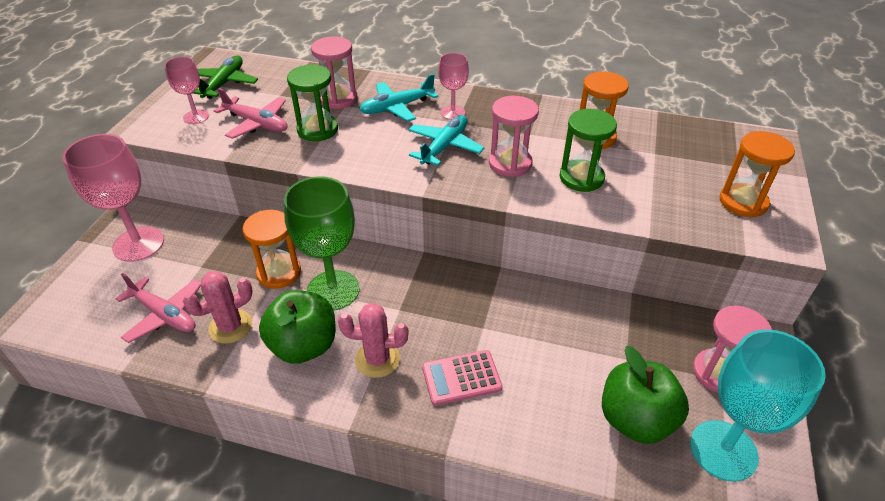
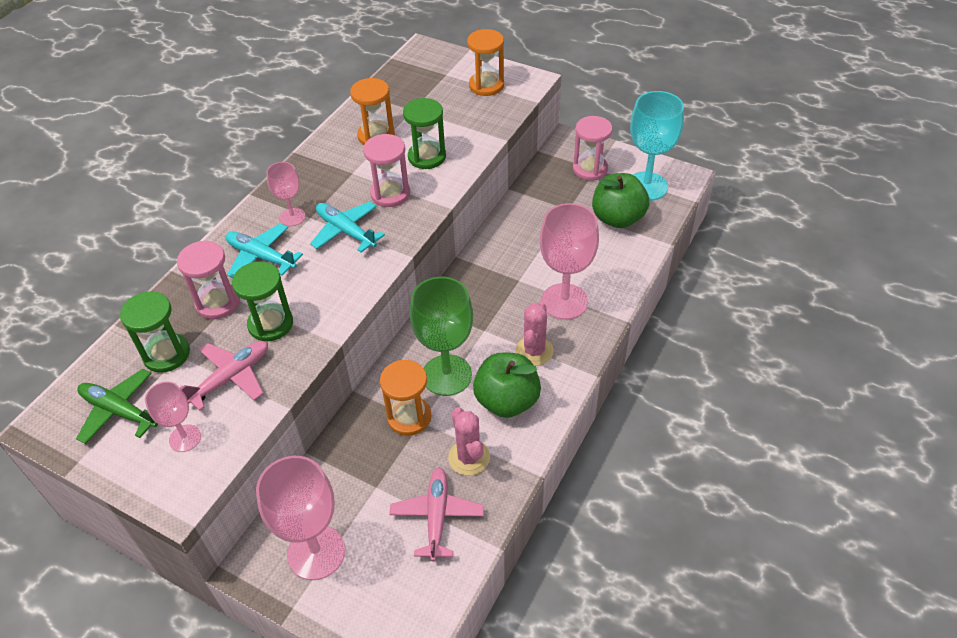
camera: 75 degrees left, 5 degrees up
pink plane [116,273,201,343] -> pink plane turned 45 degrees counterclockwise [389,467,484,562]
turquoise plane [359,74,438,122] -> turquoise plane turned 135 degrees clockwise [225,223,303,278]
pink calculator [422,350,502,406] -> pink goblet [540,203,599,320]
none -> green hourglass [120,291,190,373]

